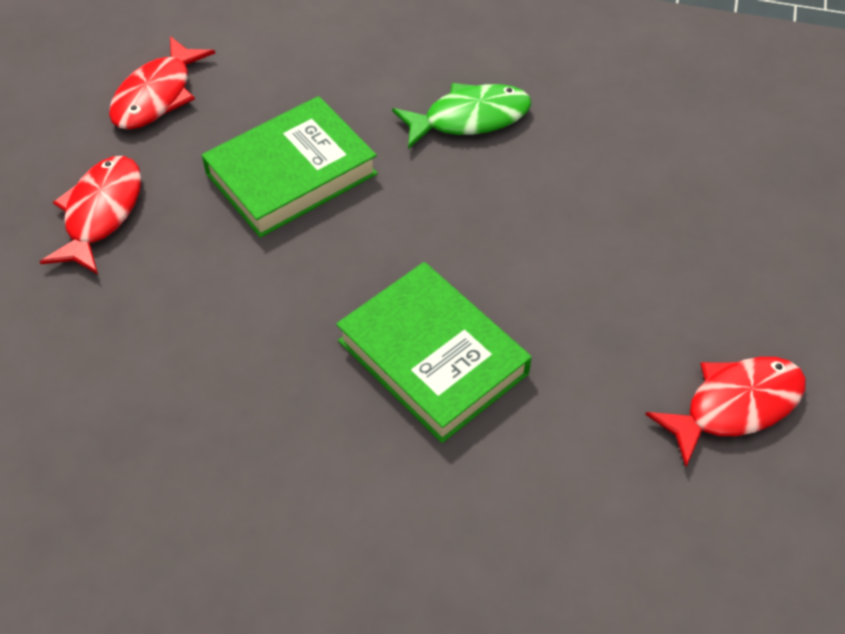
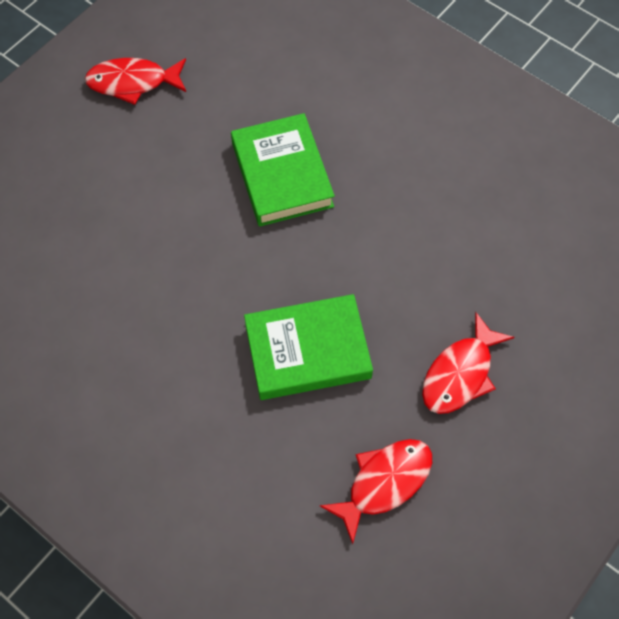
camera: 155 degrees left, 10 degrees up
green fish [392,83,531,149] -> none

